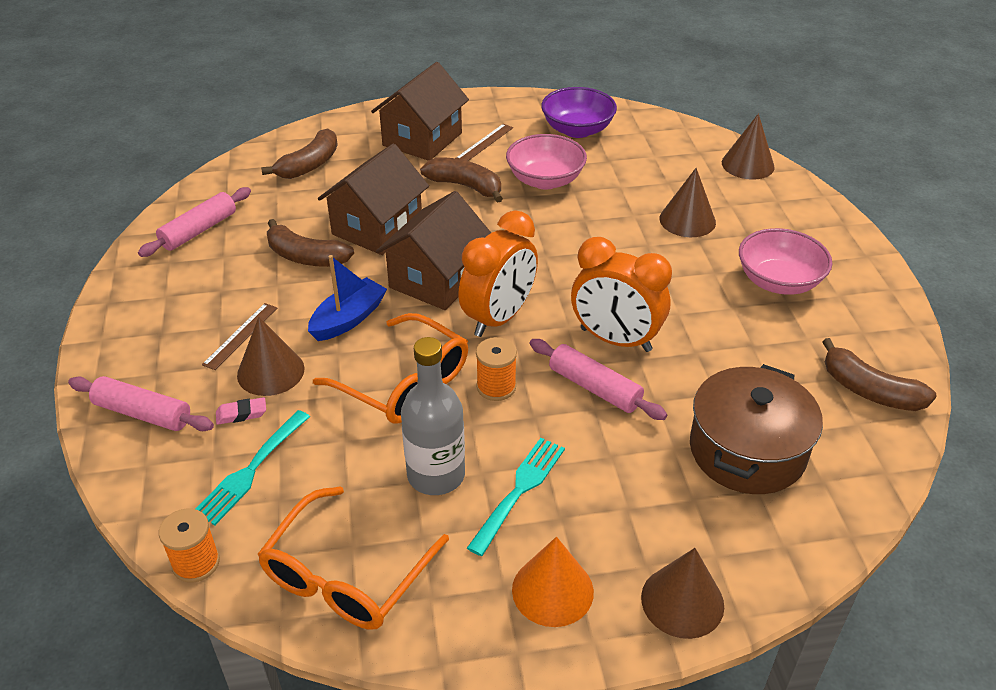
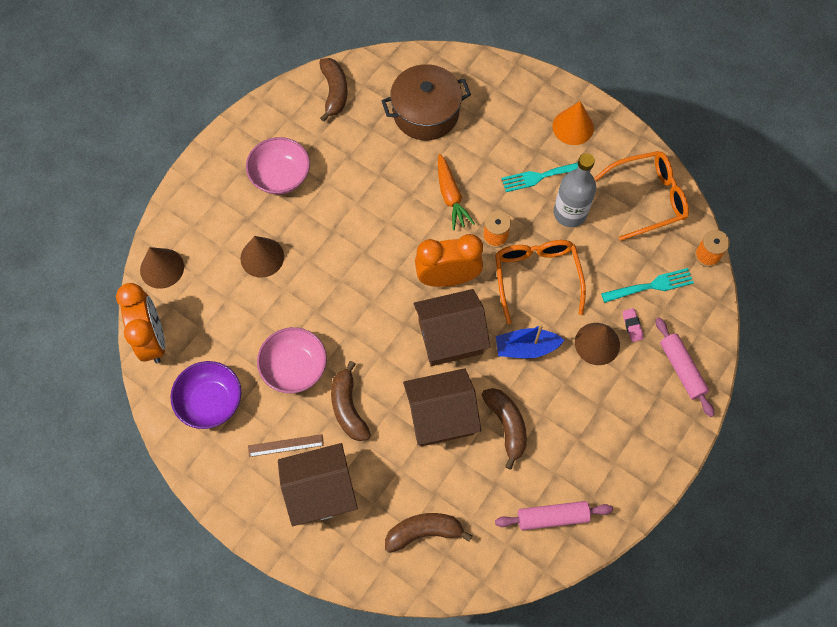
camera: 135 degrees left, 25 degrees up
brown ruler [202,303,277,370] -> none
pink eraser [216,397,266,425] -> pink eraser turned 45 degrees clockwise [623,308,643,342]
pink rolling pin [530,339,667,420] -> orange carrot [438,154,475,230]
orange clock [571,237,672,352] -> orange clock moved to [116,283,165,363]
brown cone [641,548,724,639] -> none

